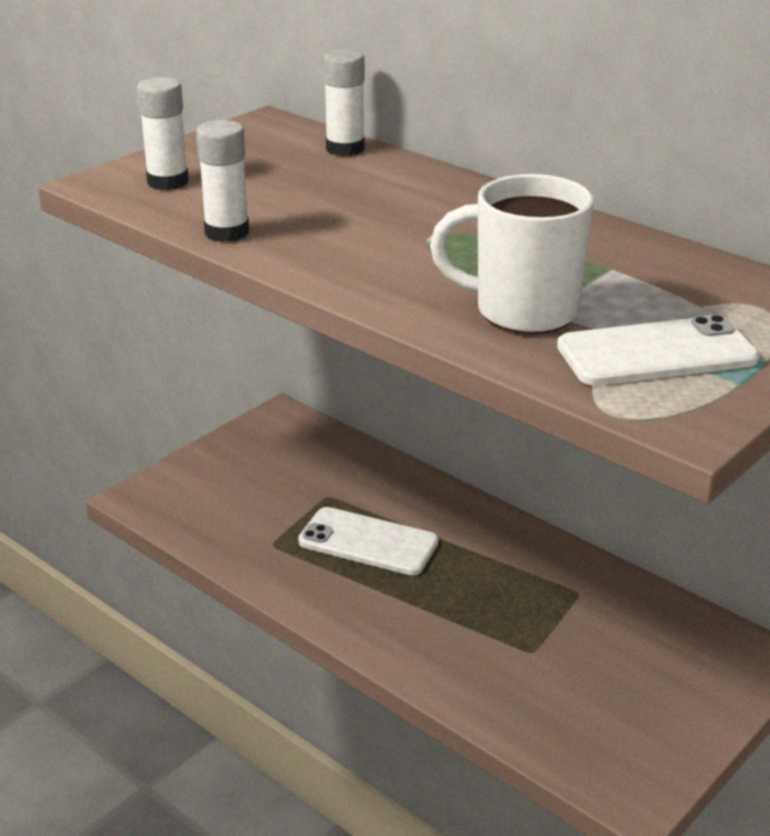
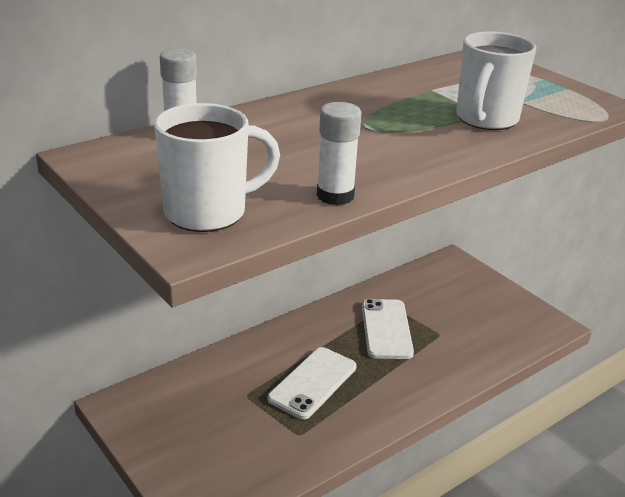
camera: 80 degrees left, 0 degrees up
white glue stick [137,77,189,190] -> white mug [154,103,280,232]
white phone [557,315,759,386] -> white phone moved to [362,299,414,359]

